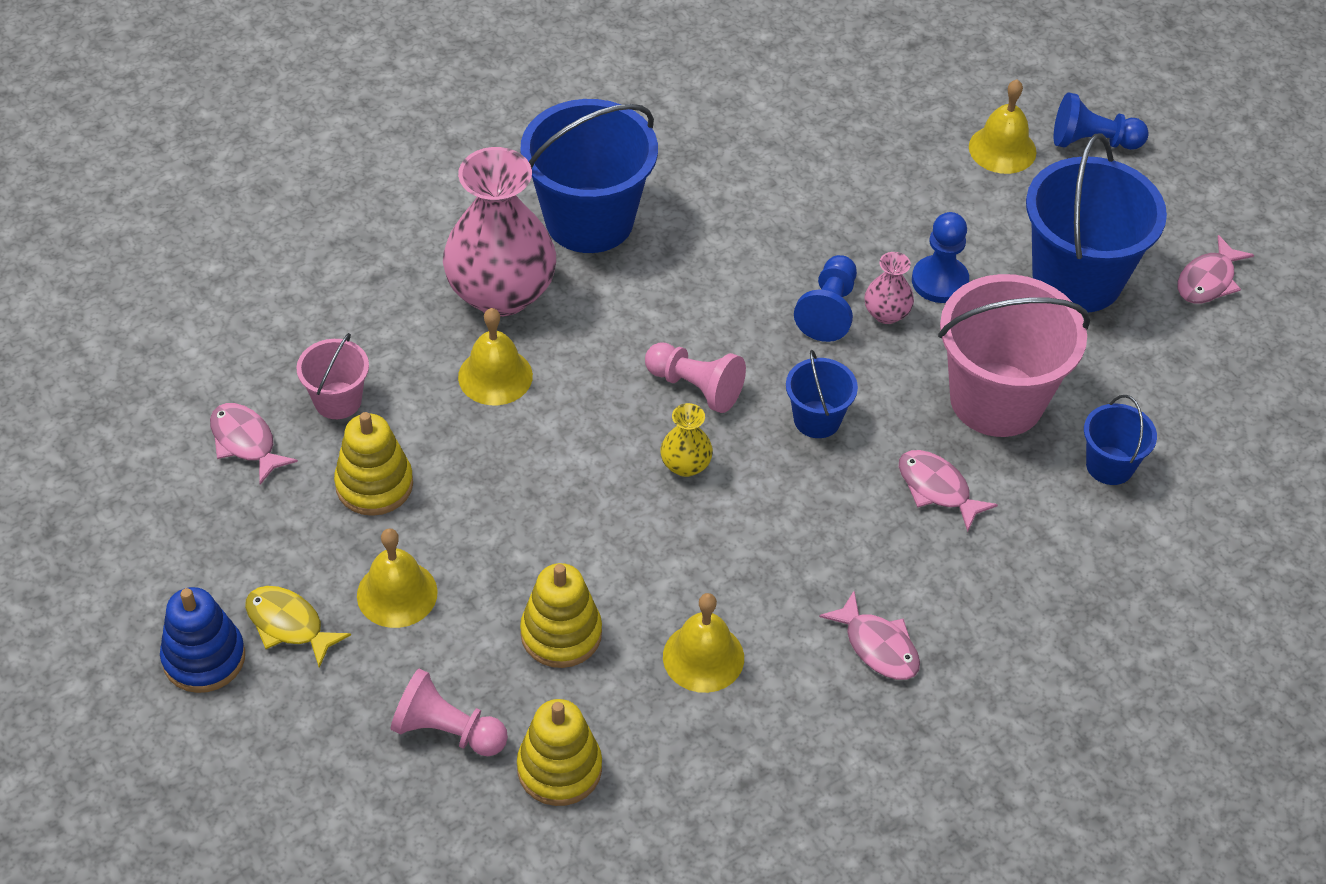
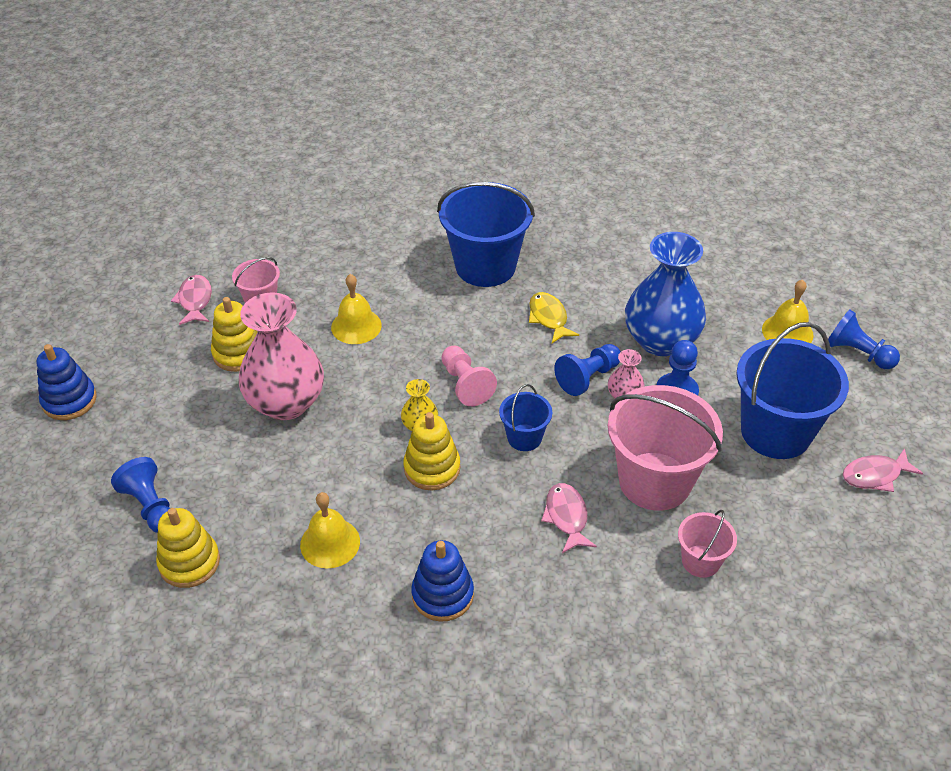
camera: 35 degrees right, 5 degrees down
yellow fish [245,586,351,668] -> yellow fish moved to [529,292,579,343]
yellow bell [357,528,438,628] -> none
pink pawn [391,669,508,756] -> blue pawn [111,457,170,533]
pink vase [443,147,556,316] -> pink vase moved to [238,292,324,420]
yellow stacking toy [520,563,602,668] -> yellow stacking toy moved to [403,412,460,490]
pink fish [819,591,920,680] -> blue stacking toy [411,540,474,622]
blue bucket [1084,395,1157,485] -> pink bucket [678,510,737,578]
none -> blue vase [625,232,706,356]

